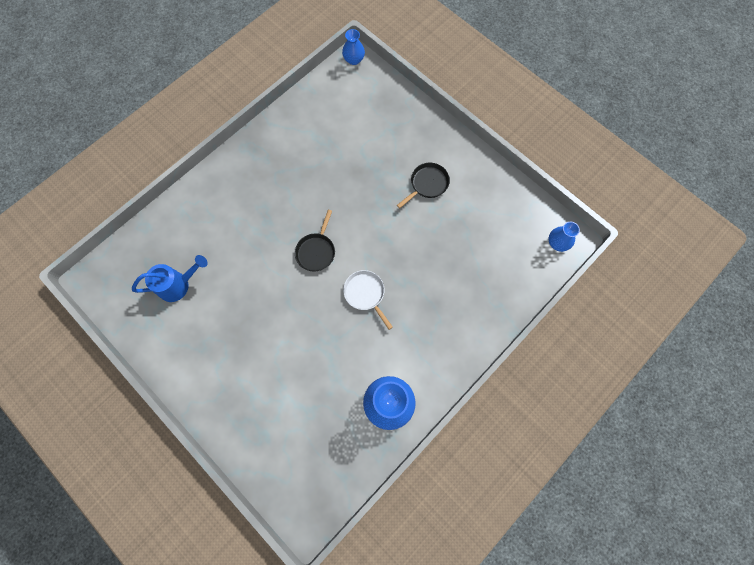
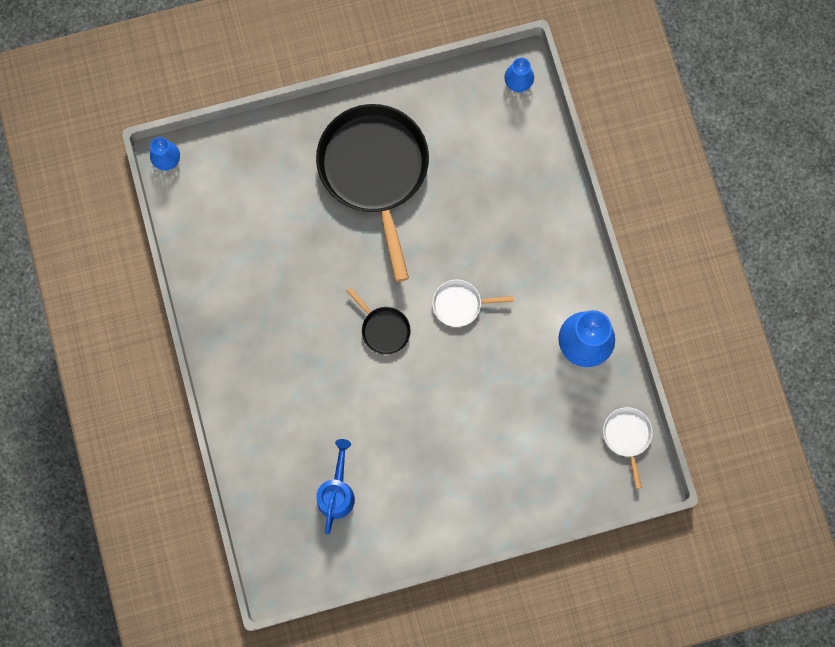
camera: 60 degrees left, 5 degrees up
black pan [397,163,450,208] -> black pan [316,104,429,282], size x2.35
none -> white pan [603,407,653,489]

